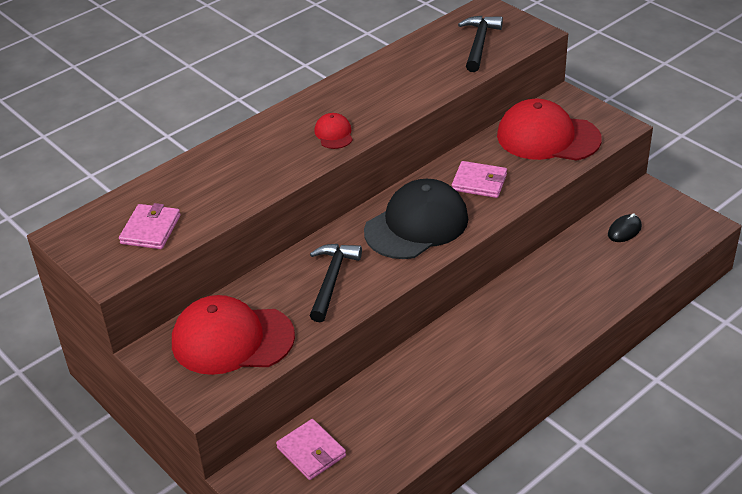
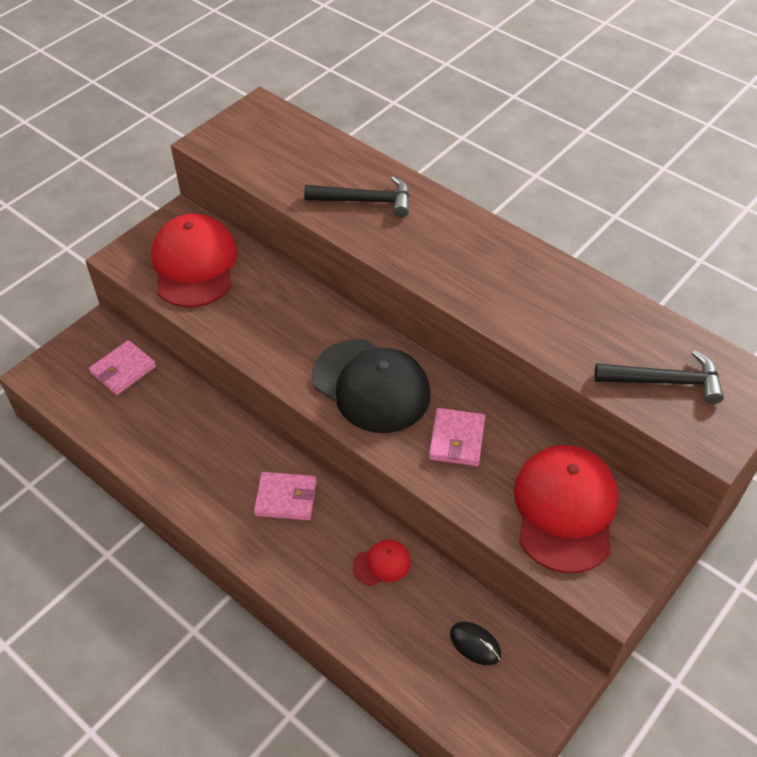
camera: 80 degrees right, 10 degrees up
pink wallet [119,203,180,249] -> pink wallet moved to [254,472,317,520]
black hammer [310,244,362,322] -> black hammer moved to [304,176,410,218]
red cap [314,113,353,149] -> red cap moved to [352,540,411,586]

